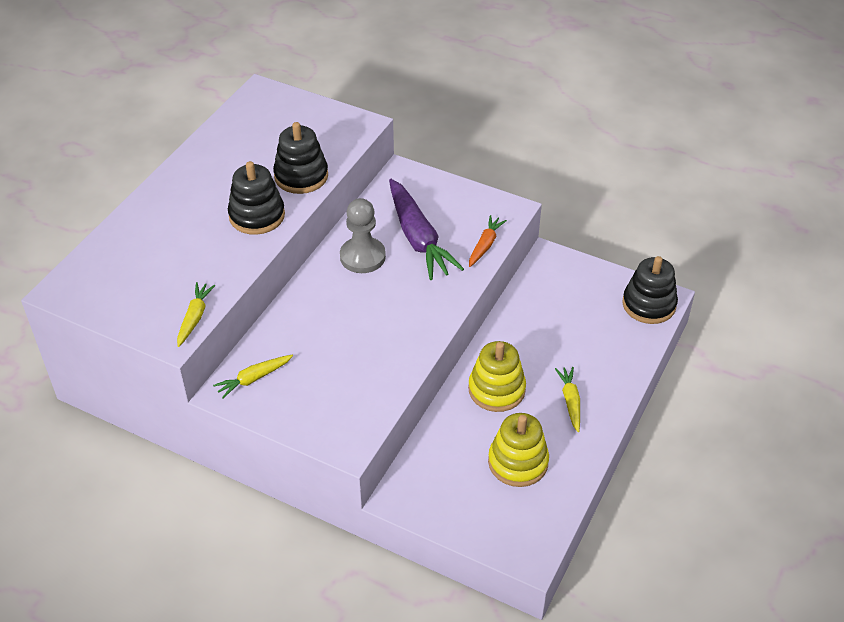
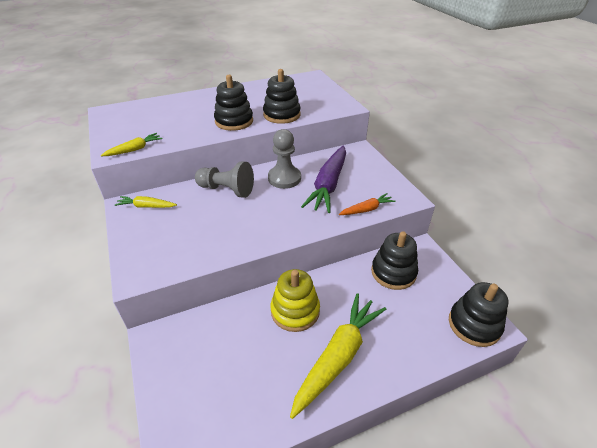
camera: 40 degrees right, 5 degrees down
yellow stacking toy [488,413,549,487] -> none
yellow carrot [555,367,580,432] -> yellow carrot [290,293,386,419], size x1.97
none -> grey pawn [195,162,254,198]
none -> black stacking toy [371,231,418,290]

